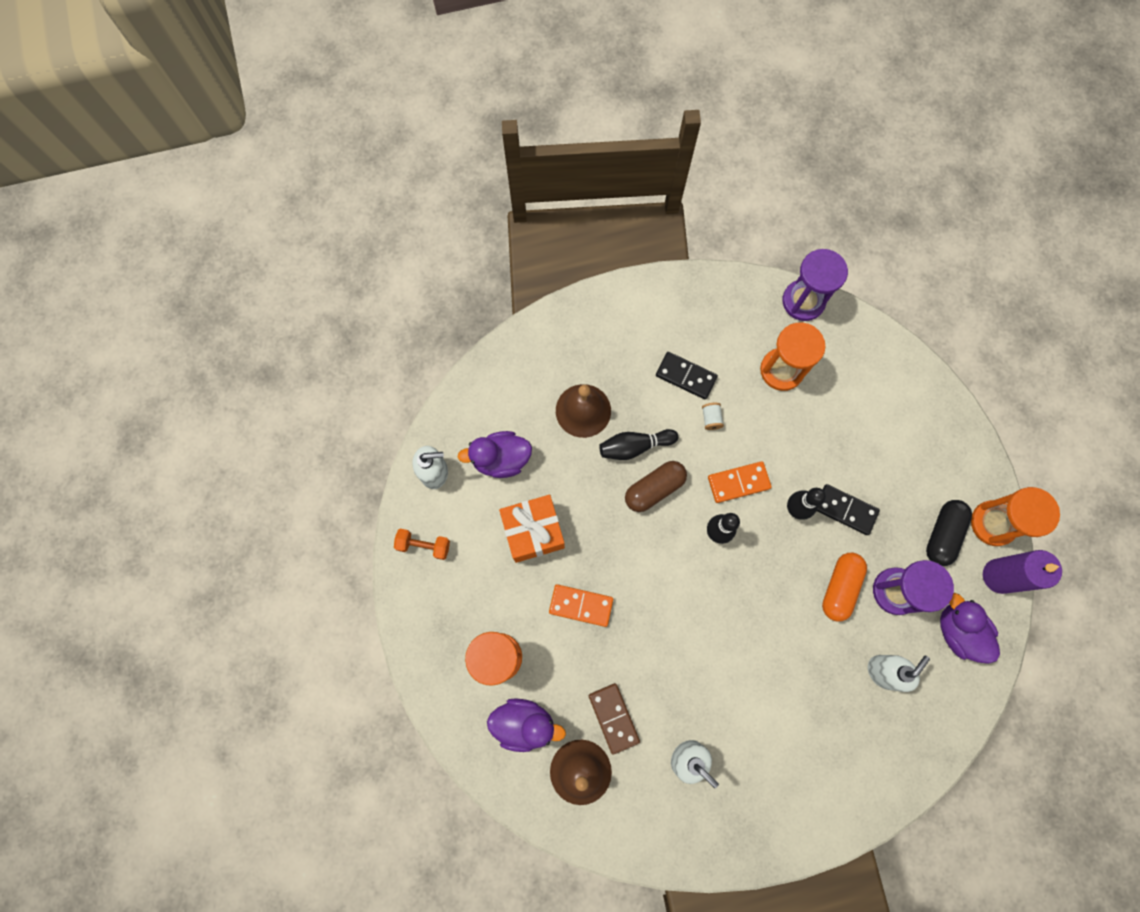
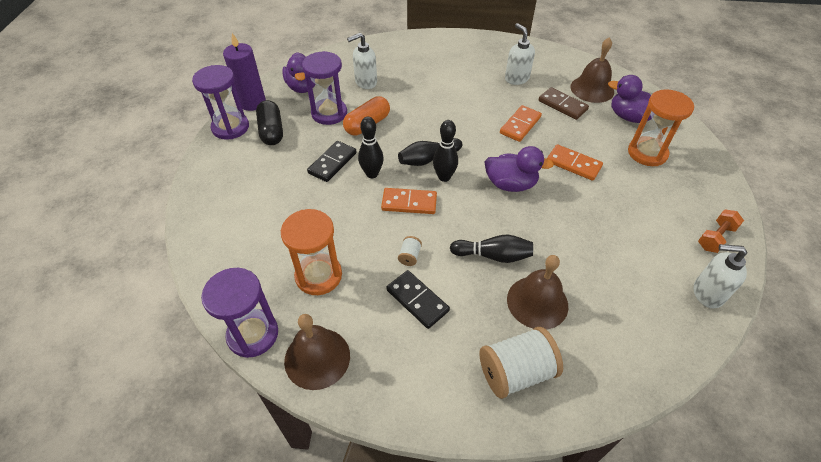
camera: 160 degrees left, 25 degrees down
orange dumbbell [394,529,450,560] -> orange dumbbell turned 75 degrees counterclockwise [698,209,744,253]
purple duck [458,431,532,478] -> purple duck moved to [485,146,554,192]
orange gift [499,495,565,563] -> none
brown domino [589,683,640,755] -> brown domino turned 45 degrees counterclockwise [539,87,589,120]
brown capsule [625,461,687,512] -> none
black domino [817,484,880,535] -> black domino turned 75 degrees clockwise [307,141,356,182]
black capsule [926,500,972,566] -> black capsule turned 60 degrees counterclockwise [256,100,283,145]
orange hourglass [971,487,1060,546] -> purple hourglass [192,65,249,140]
none -> brown bell [284,314,350,390]
none -> black bowling pin [398,138,463,166]
none -> white spool [480,327,563,399]
none -> orange domino [500,105,542,142]

